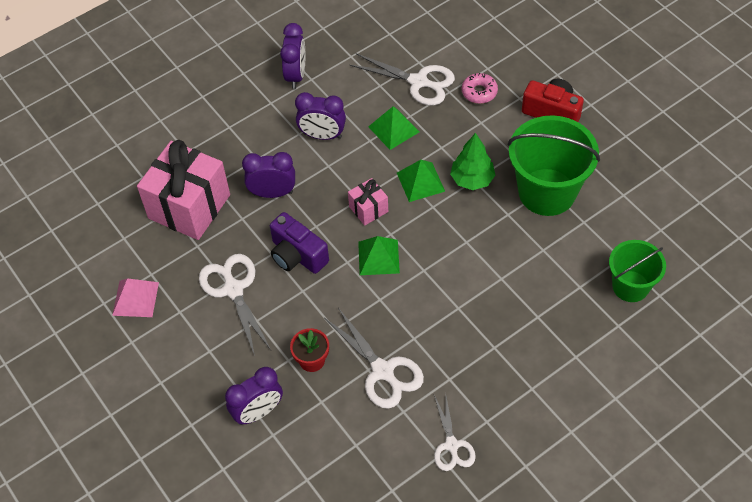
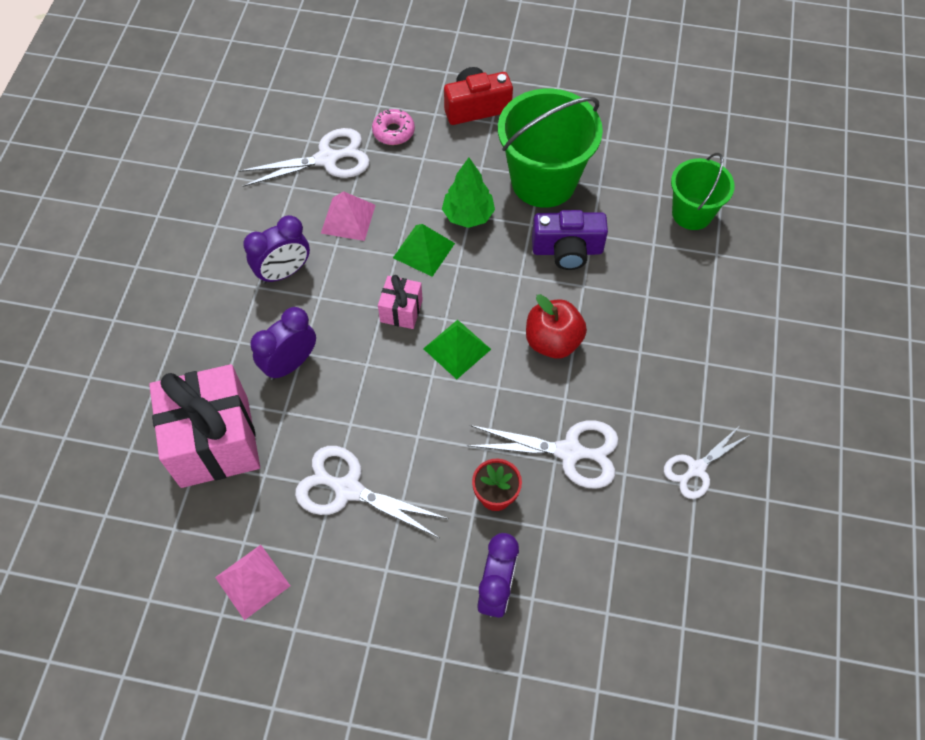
camera: 45 degrees left, 5 degrees up
purple camera [270,212,329,274] -> purple camera moved to [532,210,608,270]
purple clock [280,23,305,89] -> none
green pyramid [368,106,419,150] -> pink pyramid [321,191,376,241]
white scissors [434,392,476,471] -> white scissors turned 105 degrees clockwise [664,426,750,499]
none -> red apple [526,294,587,359]

